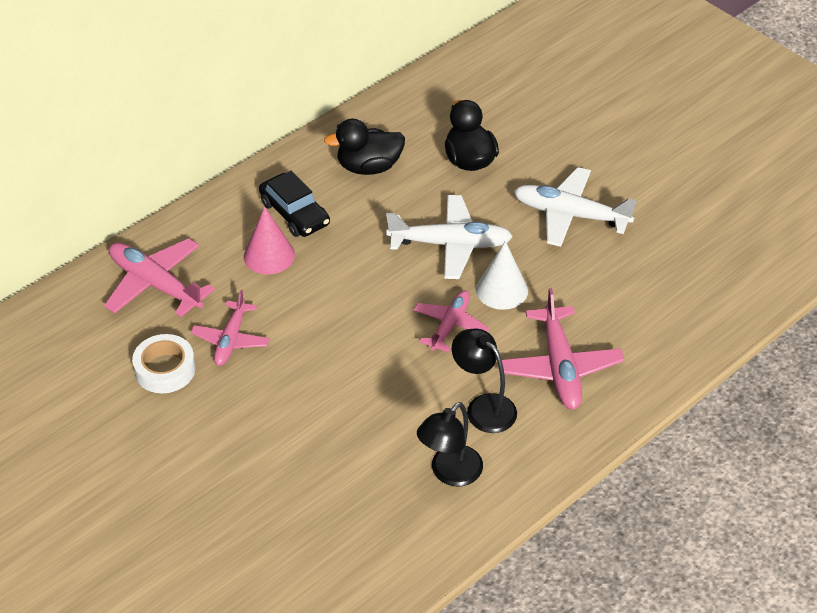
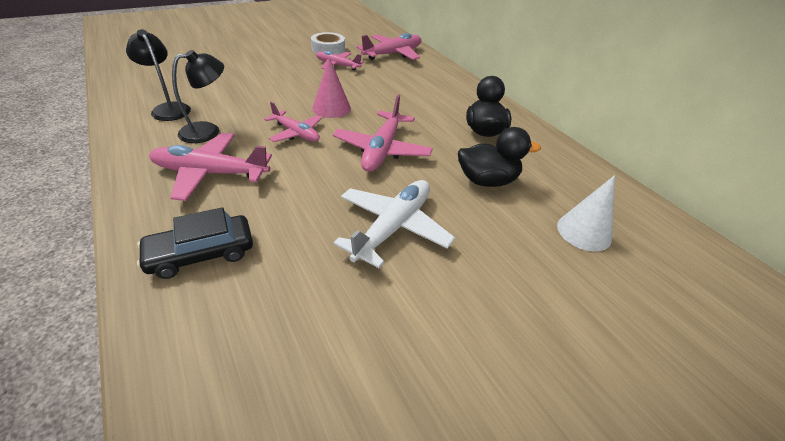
camera: 100 degrees right, 5 degrees down
pink cone [244,206,295,274] -> pink cone moved to [312,57,351,118]
black car [259,171,330,237] -> black car moved to [137,207,253,279]
white plane [386,195,513,279] -> pink plane [333,94,433,172]
white cone [476,241,528,310] -> white cone moved to [557,175,615,252]

